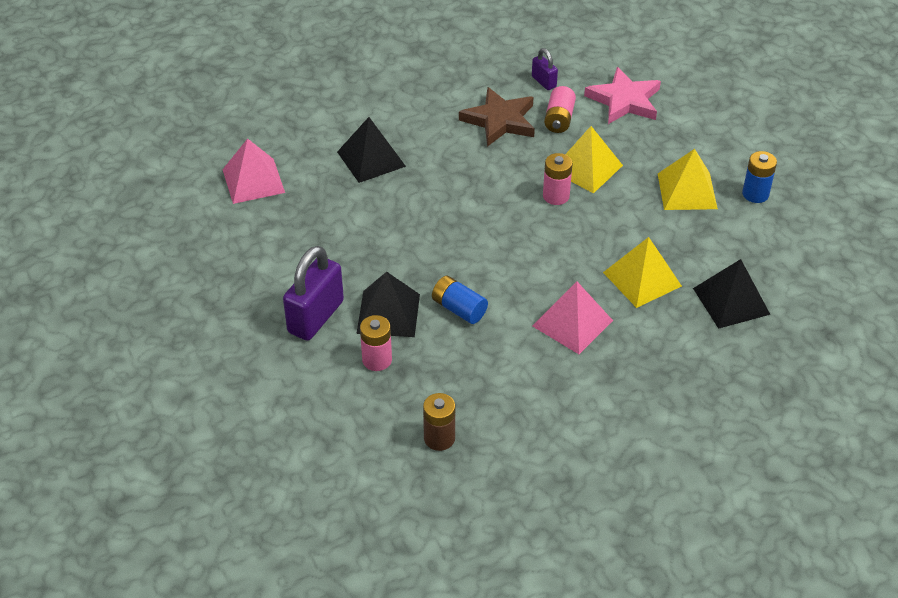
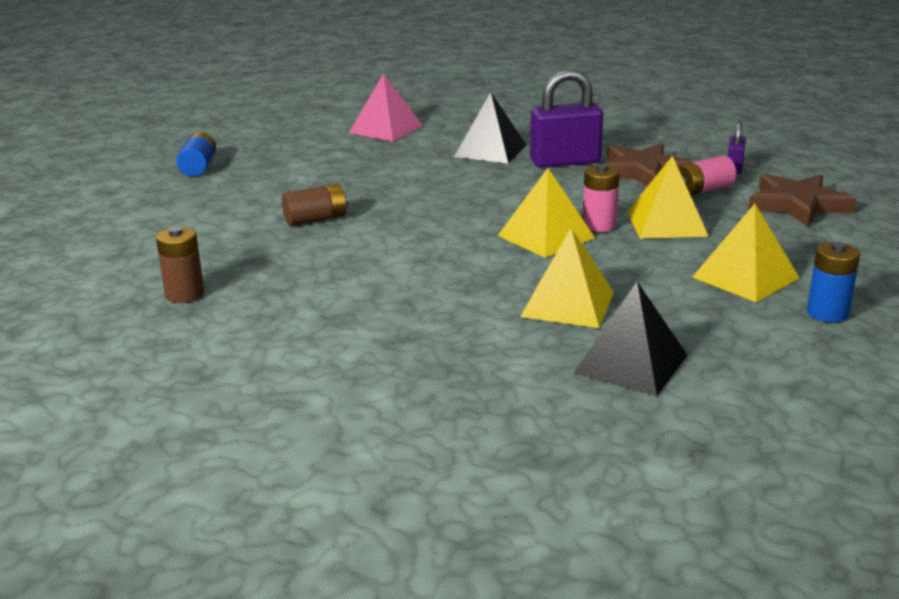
camera: 50 degrees right, 20 degrees down
purple padlock [283,246,344,341] -> purple padlock moved to [530,69,603,168]
black pyramid [356,271,420,337] -> brown battery [282,184,348,226]
pink battery [360,315,392,371] -> none
blue battery [432,276,488,324] -> blue battery moved to [176,132,216,177]
pink pyramid [533,281,613,354] -> none
pink star [584,67,661,124] -> brown star [748,174,856,226]
none -> yellow pyramid [498,168,595,258]

